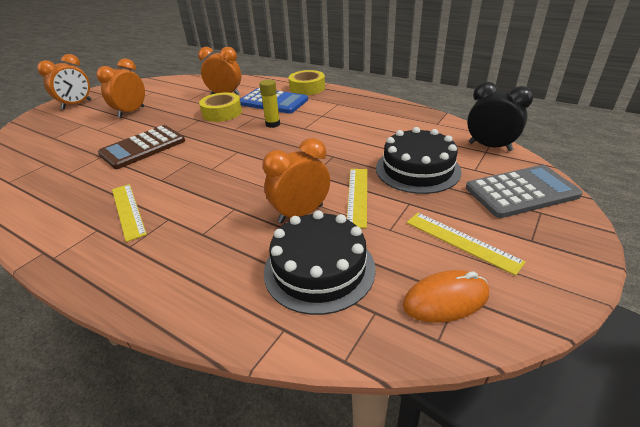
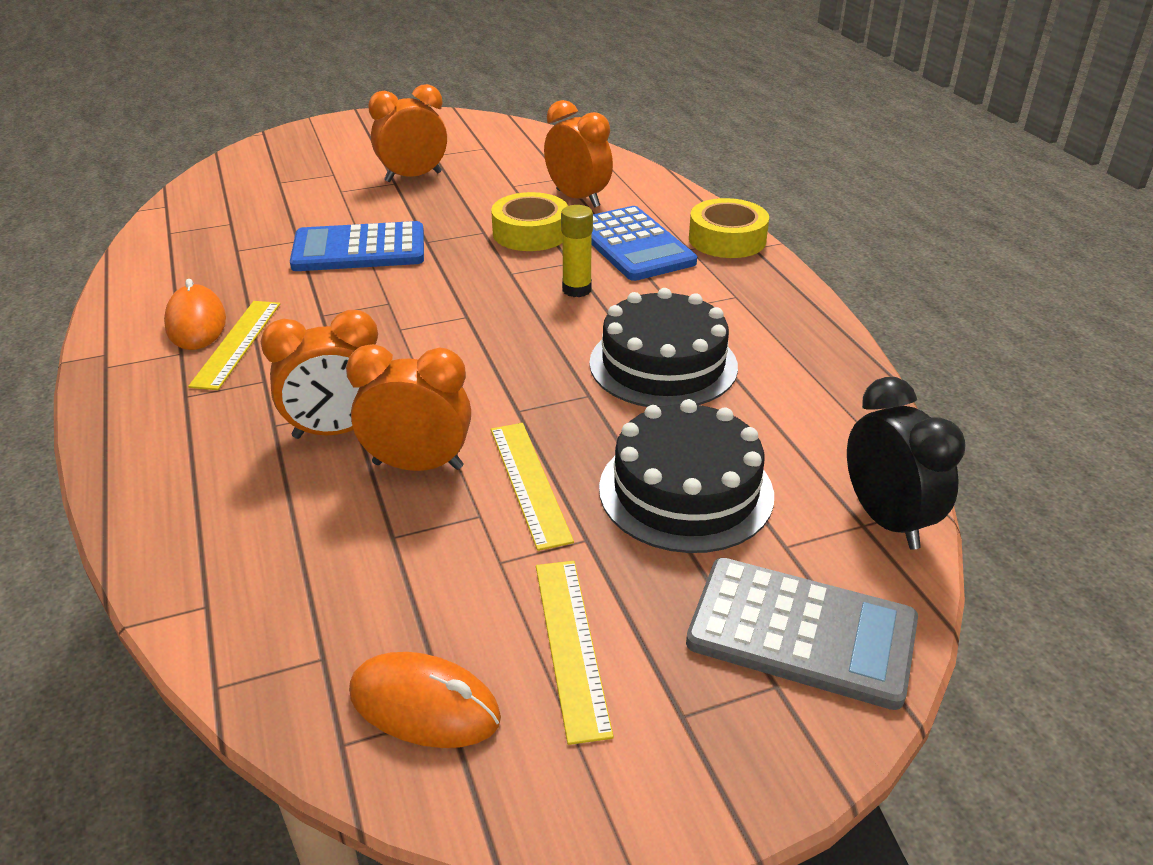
camera: 35 degrees right, 0 degrees up
orange clock [37,54,91,110] -> orange clock moved to [261,310,378,439]
brown calculator [98,125,185,169] -> blue calculator [290,221,424,271]
black cake [264,210,376,315] -> black cake moved to [589,288,738,407]
yellow ruler [347,169,367,228] -> yellow ruler turned 60 degrees counterclockwise [491,423,574,551]
none -> orange mouse [164,279,226,350]

